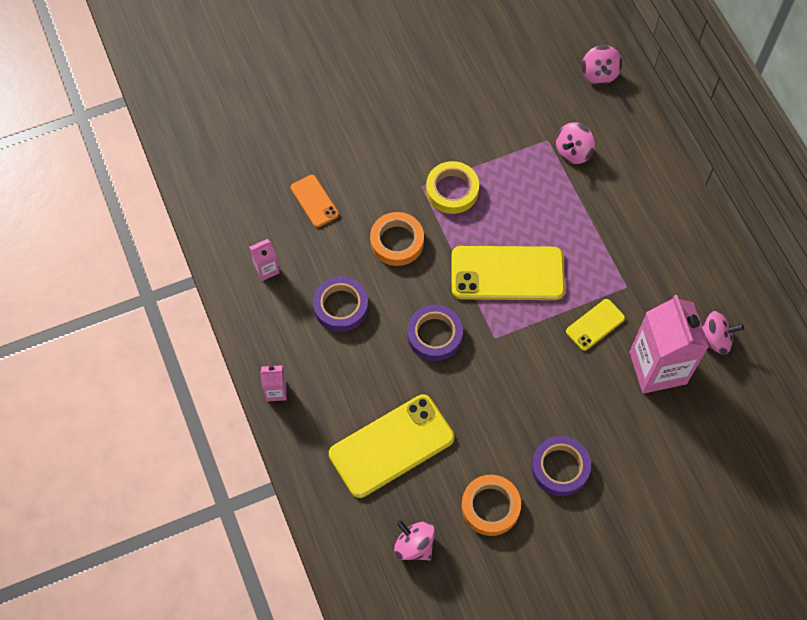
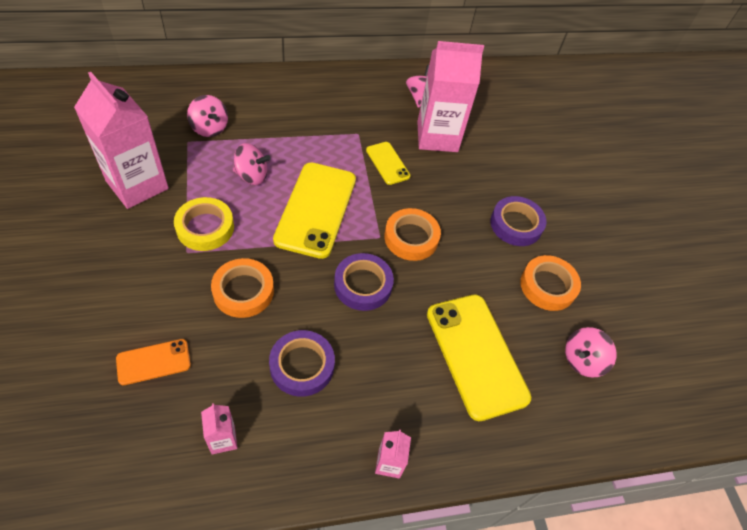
camera: 85 degrees left, 10 degrees down
pink spinning top [582,45,622,85] -> pink spinning top moved to [233,143,271,185]
none -> pink carton [74,72,169,209]
none -> orange tape [384,208,441,261]

